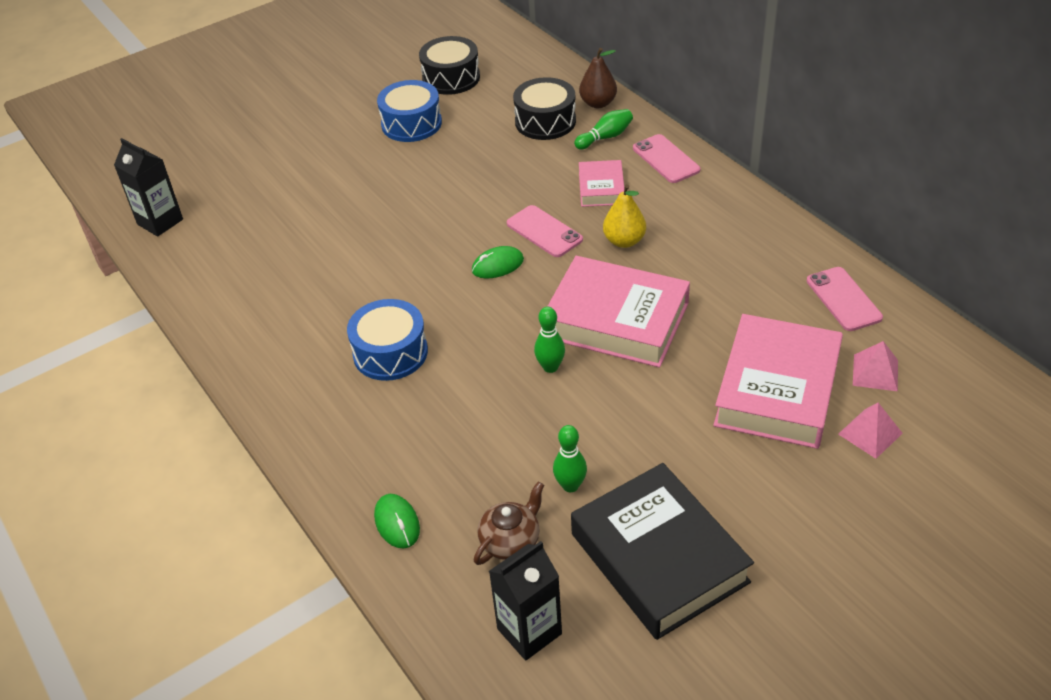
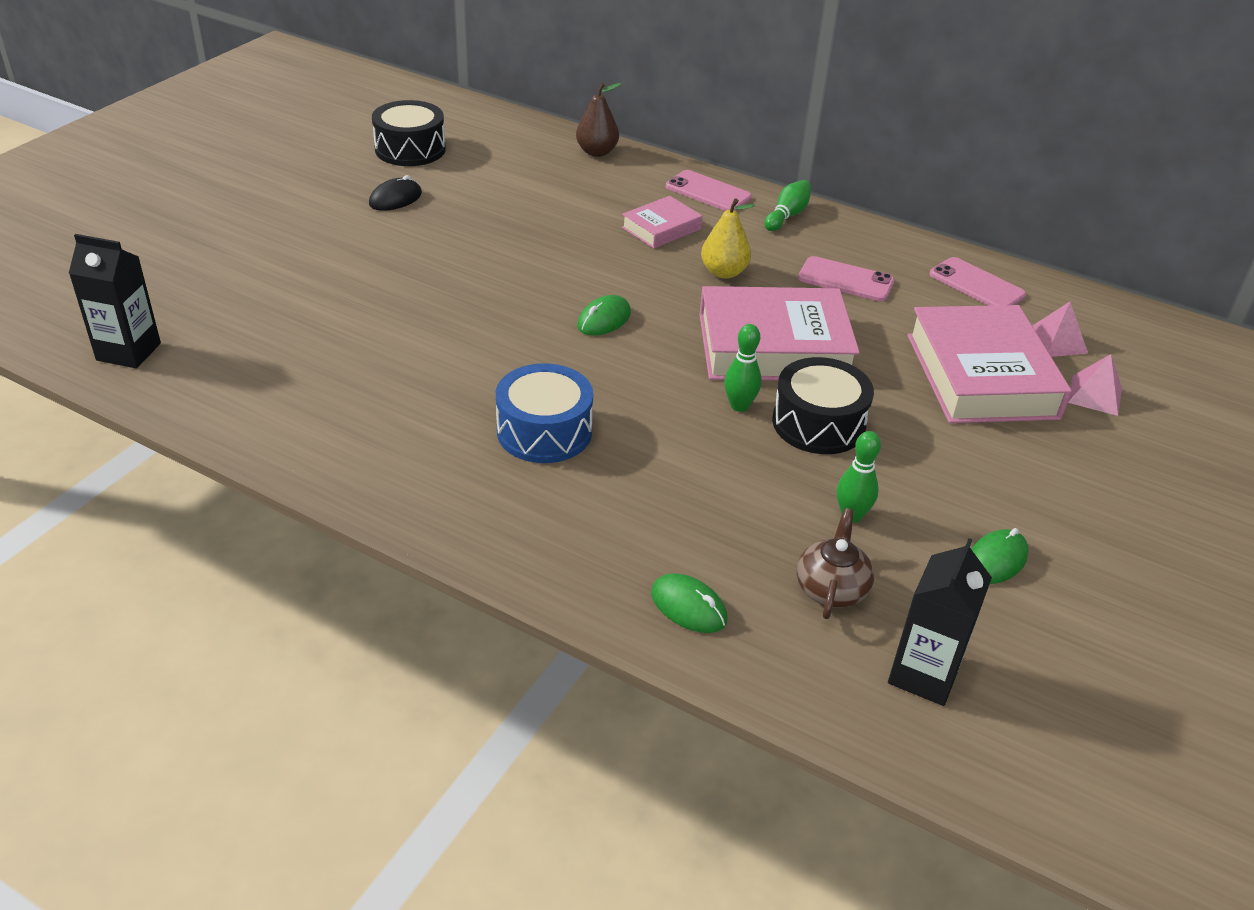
camera: 30 degrees left, 5 degrees down
blue drum [377,80,442,142] -> black mouse [369,175,422,211]
pink phone [507,205,583,257] -> pink phone moved to [798,256,894,301]
black drum [513,77,576,140] -> black drum moved to [772,357,874,454]
black book [571,463,754,640] -> green mouse [971,528,1029,584]
green bowling pin [574,109,633,150] -> green bowling pin moved to [764,180,811,231]
pink book [579,160,624,207] -> pink book turned 75 degrees clockwise [622,196,702,248]

